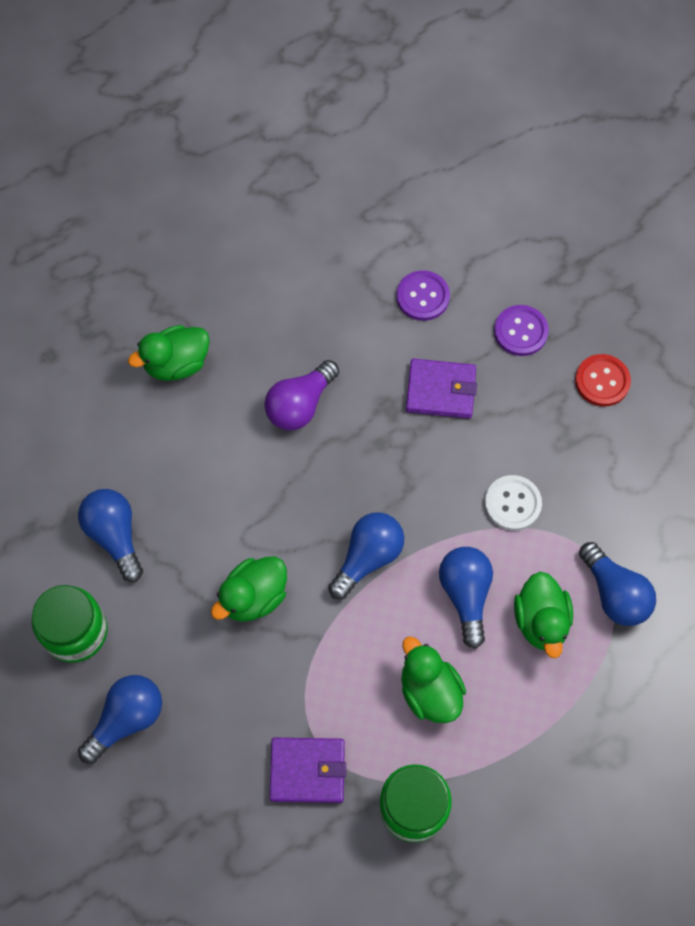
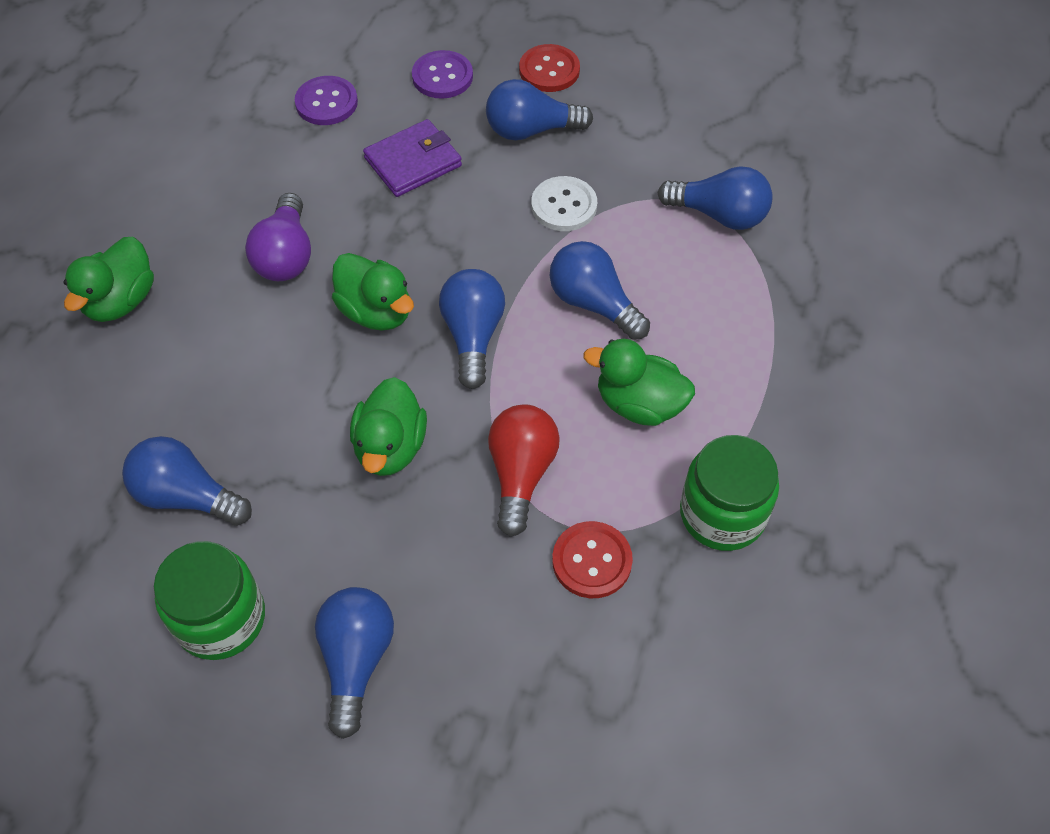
camera: 40 degrees left, 10 degrees down
purple wallet [269,738,346,803] -> red button [552,521,633,598]
green duck [514,572,573,659] -> green duck moved to [332,253,414,331]
none -> blue light bulb [486,79,593,140]
none -> red light bulb [488,404,560,537]

